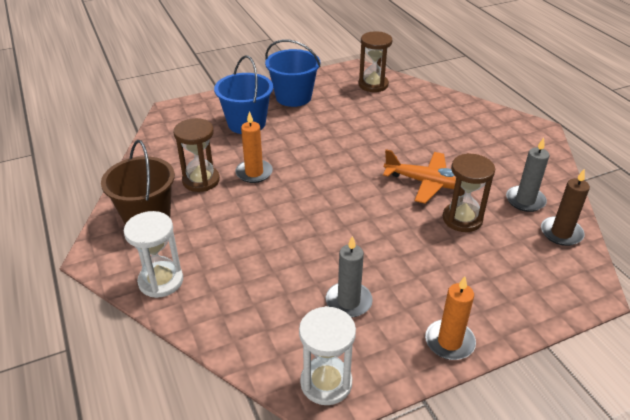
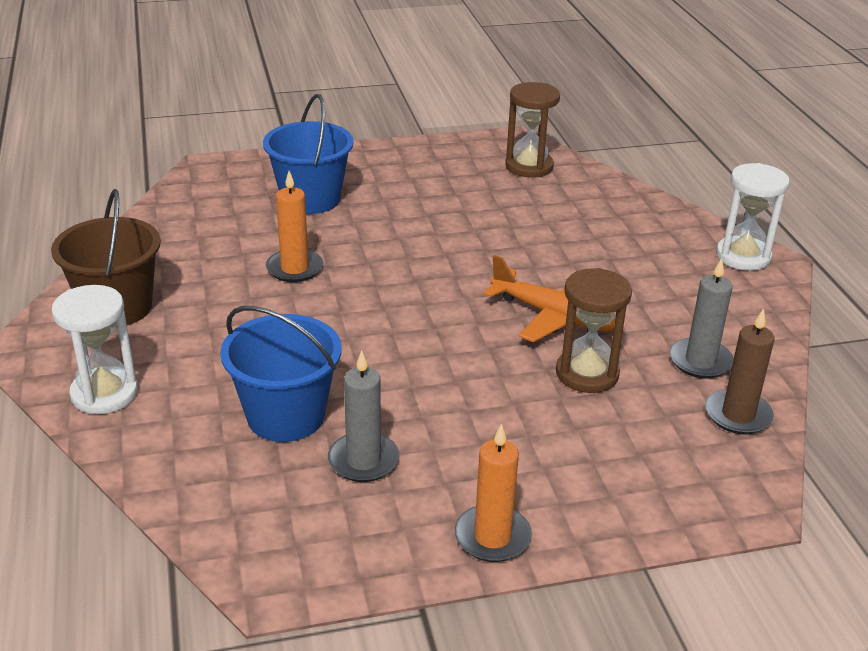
camera: 10 degrees right, 5 degrees down
brown hourglass [173,118,220,192] -> none
blue bucket [265,39,321,107] -> blue bucket moved to [220,306,342,442]
white hourglass [299,306,356,405] -> white hourglass moved to [716,163,790,271]

